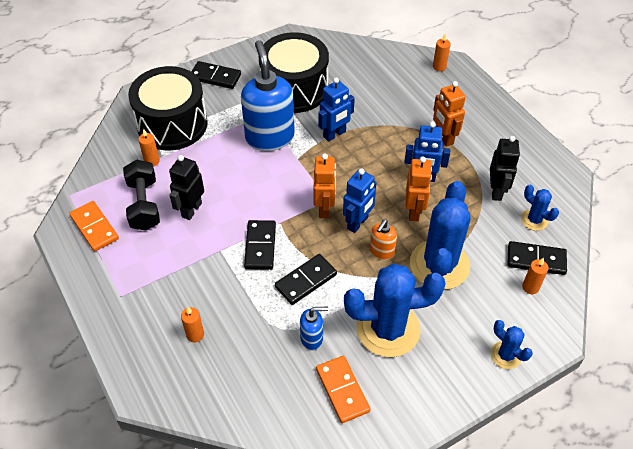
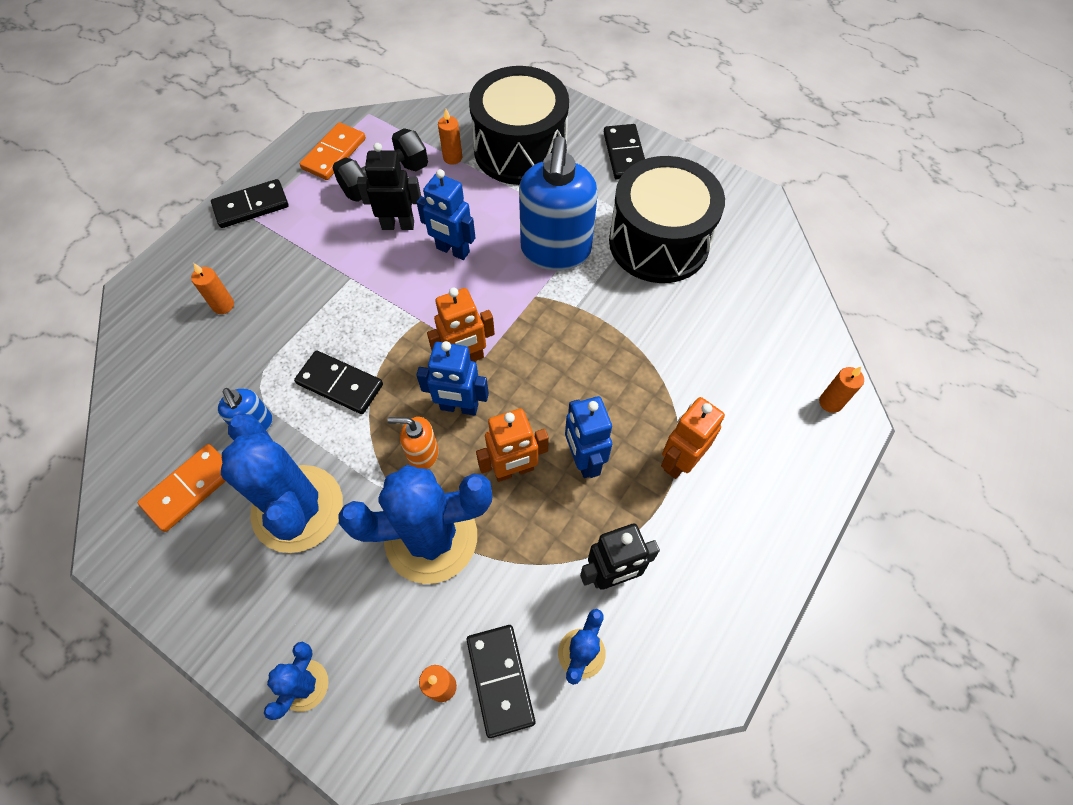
camera: 65 degrees right, 10 degrees up
blue soap dispenser [241,40,295,151] -> blue soap dispenser turned 135 degrees clockwise [519,136,598,271]
black domino [244,220,276,270] -> black domino moved to [211,179,289,228]
blue robot [318,77,355,142] -> blue robot moved to [417,169,476,260]

